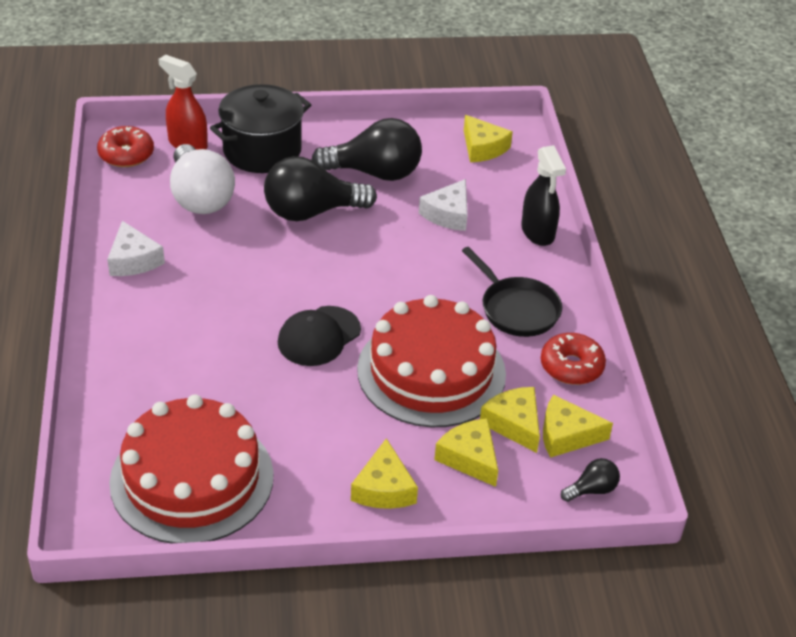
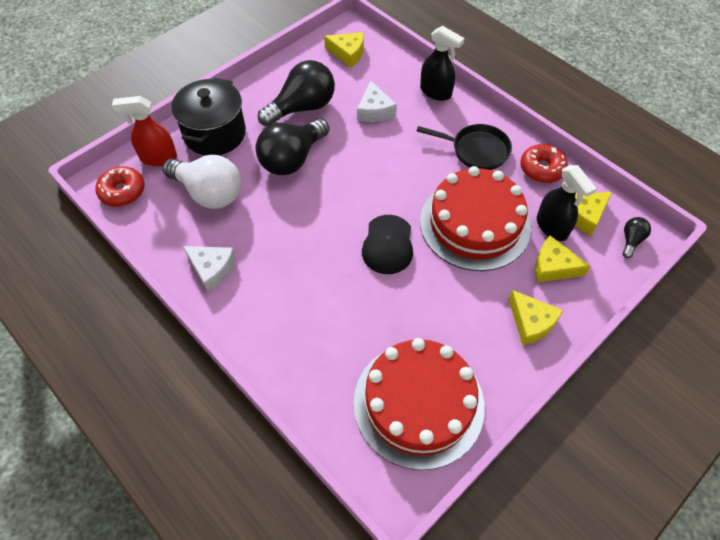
camera: 35 degrees left, 15 degrees up
yellow cheese [480,387,540,453] -> black spray bottle [537,165,597,241]

